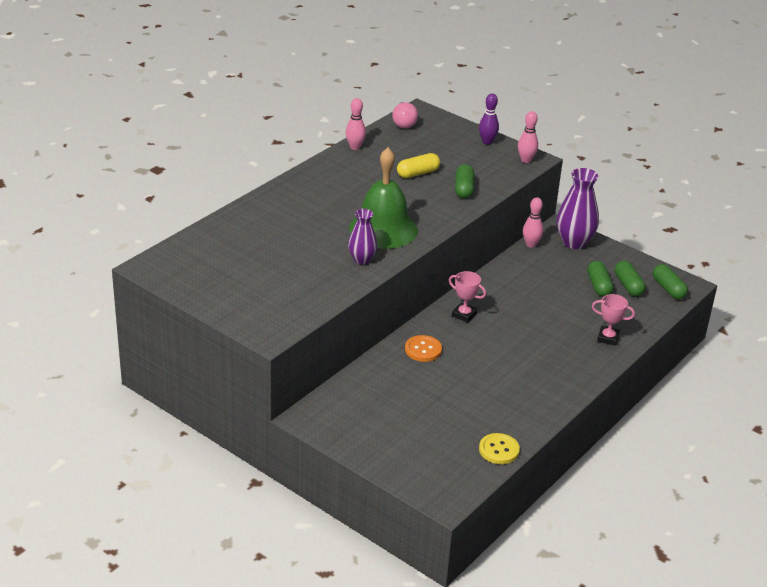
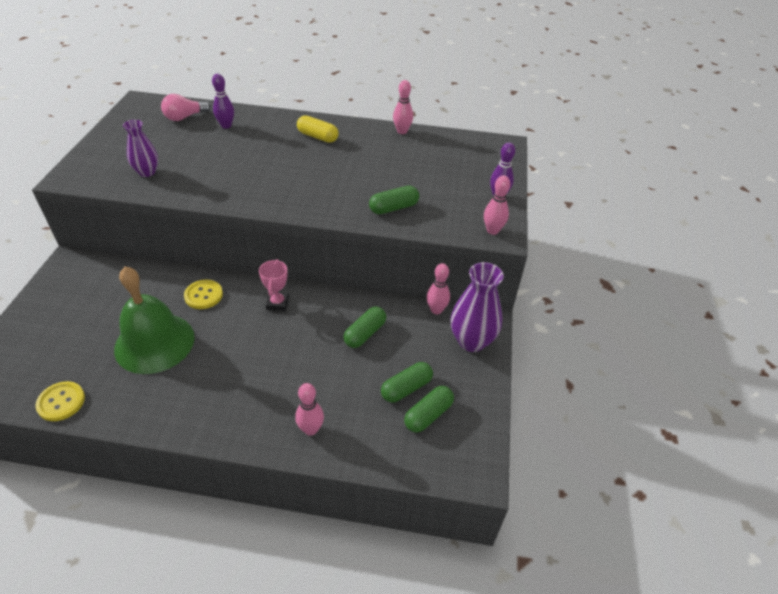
camera: 60 degrees right, 10 degrees up
purple vase [348,209,377,265] -> purple vase moved to [123,120,158,177]
green bell [349,148,418,249] -> green bell moved to [114,266,195,374]
pink light bulb [392,102,418,128] -> pink light bulb moved to [161,94,211,121]
yellow capsule [397,153,440,178] -> yellow capsule moved to [297,115,339,143]
orange button [405,335,442,362] -> yellow button [184,280,223,309]
pink trophy [592,294,635,346] -> pink bowling pin [295,383,324,436]
green capsule [653,264,688,299] -> green capsule moved to [343,307,386,348]
none -> purple bowling pin [212,74,234,129]

